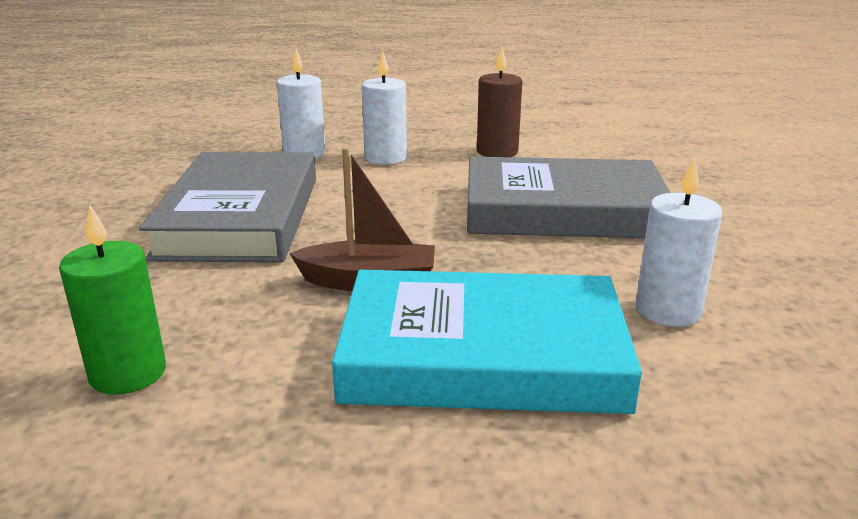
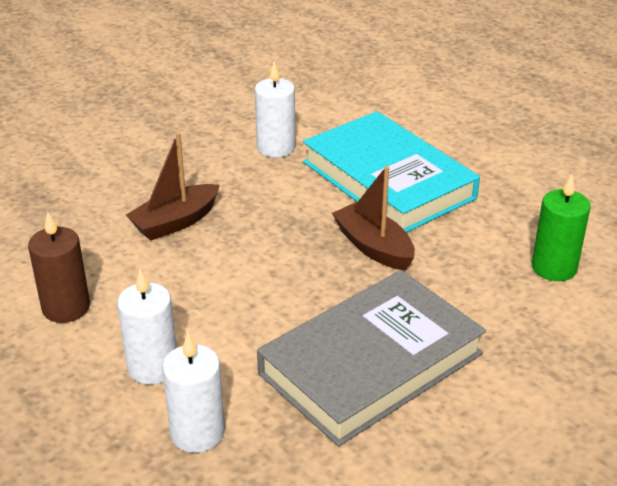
camera: 130 degrees left, 10 degrees up
grey book [467,156,671,238] -> brown boat [126,132,220,241]

